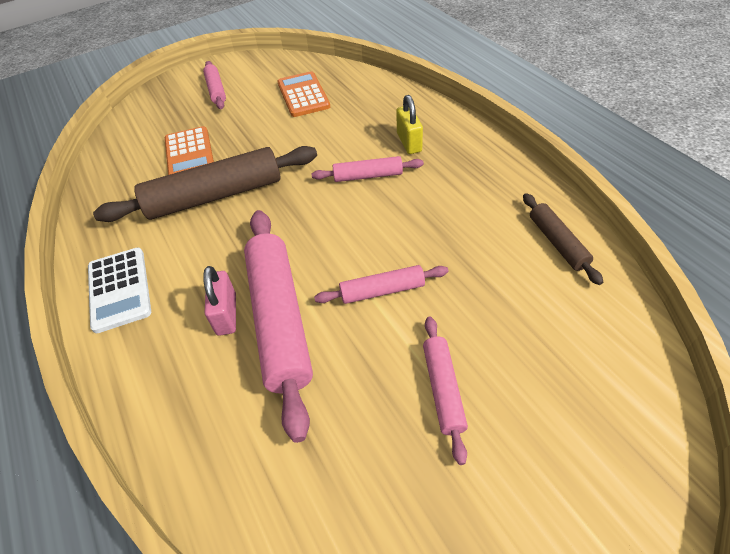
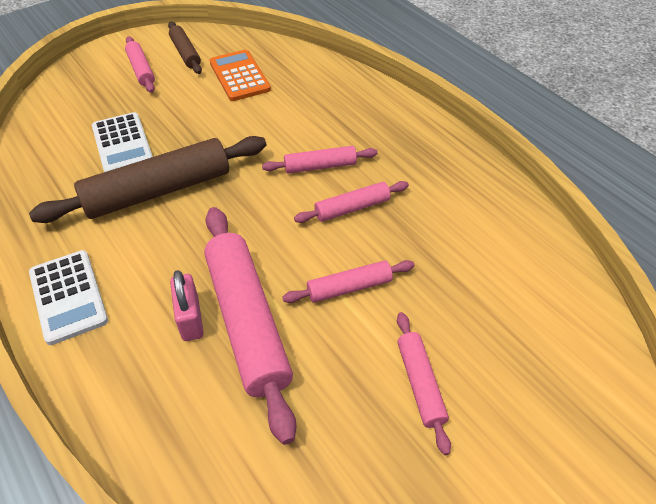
camera: 10 degrees left, 0 degrees up
orange calculator [165,126,214,175] -> white calculator [92,112,153,172]
yellow padlock [396,95,423,154] -> none
brown rolling pin [523,193,603,285] -> brown rolling pin moved to [168,21,202,74]
none -> pink rolling pin [294,181,409,223]

